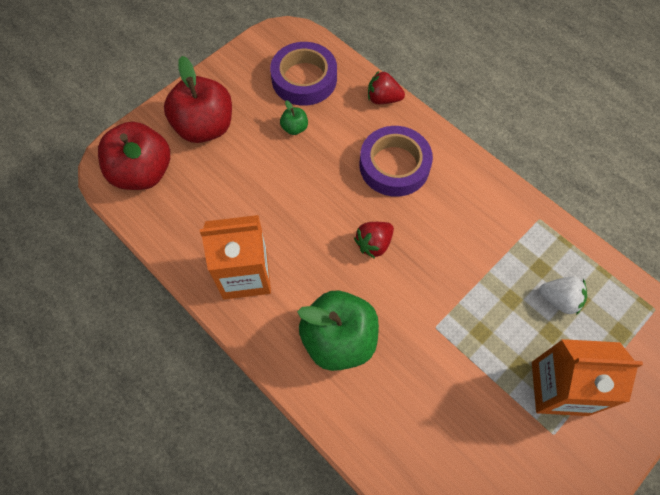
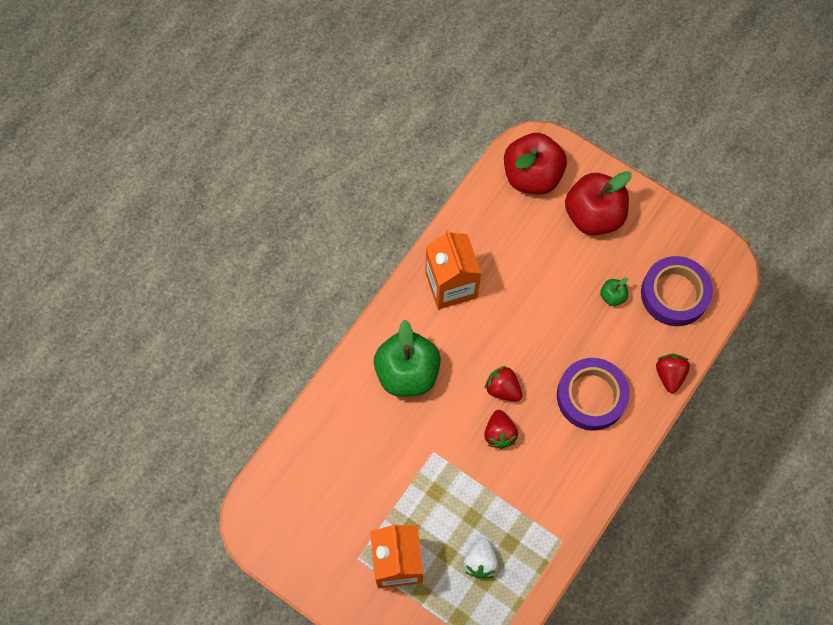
camera: 80 degrees right, 5 degrees up
none -> red strawberry [484,410,518,449]

